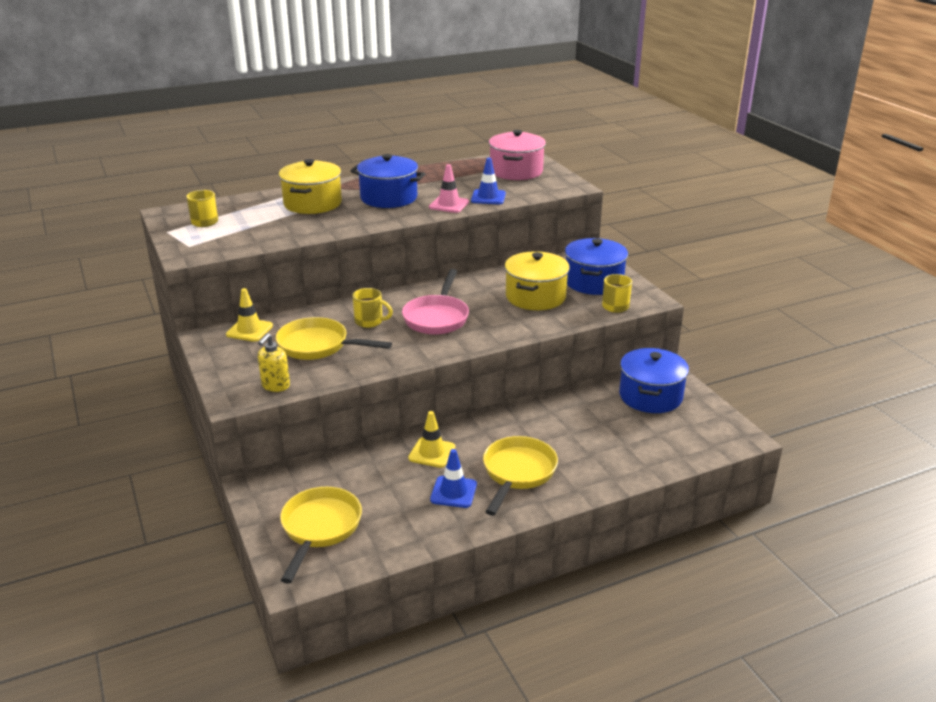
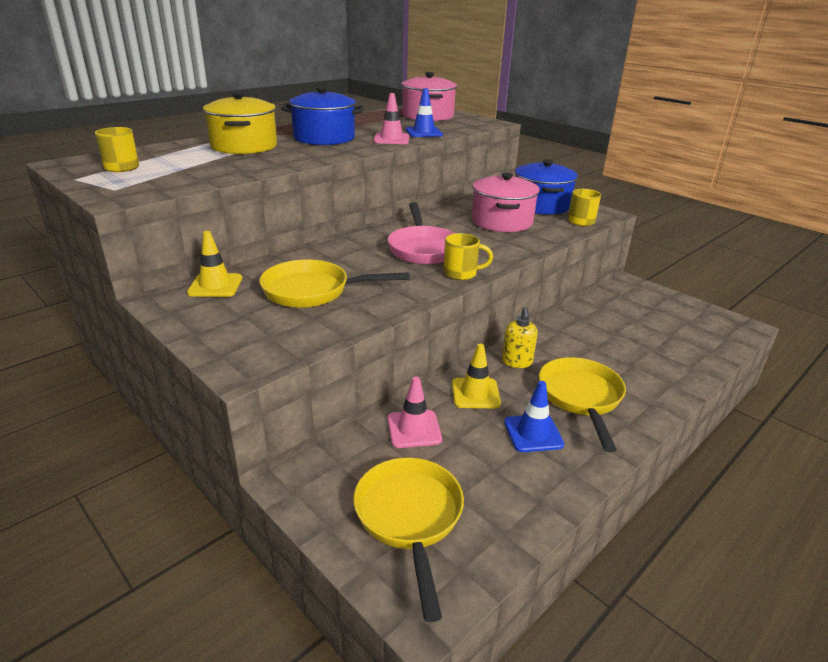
camera: 20 degrees left, 0 degrees up
yellow soap dispenser [258,333,290,392] -> yellow soap dispenser moved to [502,307,538,368]
yellow mug [352,288,393,328] -> yellow mug moved to [444,233,493,280]
yellow pot [505,251,570,310] -> pink pot [472,173,540,232]
blue pot [619,348,689,413] -> none
none -> pink traffic cone [387,376,442,448]

